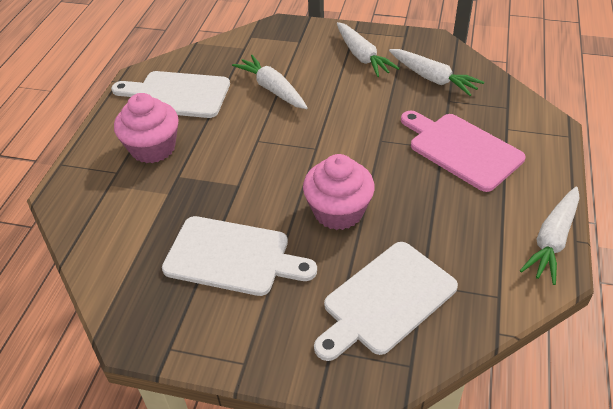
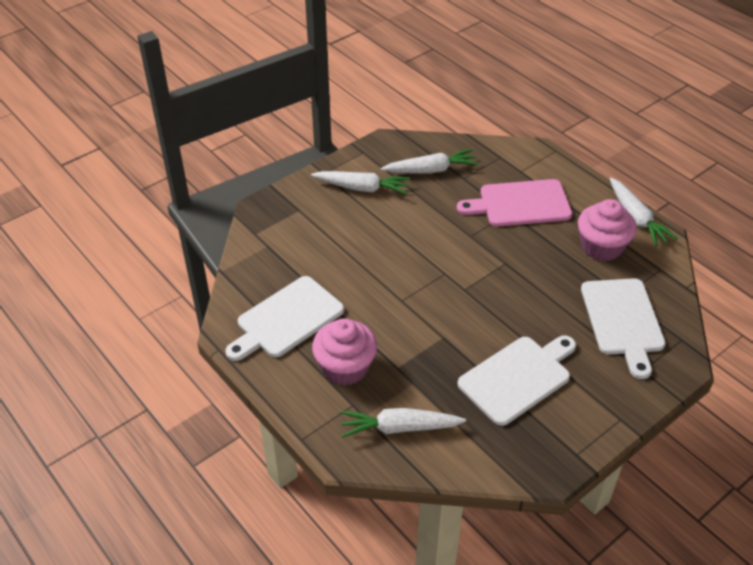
camera: 55 degrees left, 0 degrees up
white carrot [232,55,308,109] -> white carrot moved to [341,408,466,438]
pink cupcake [303,154,375,230] -> pink cupcake moved to [578,199,637,261]

